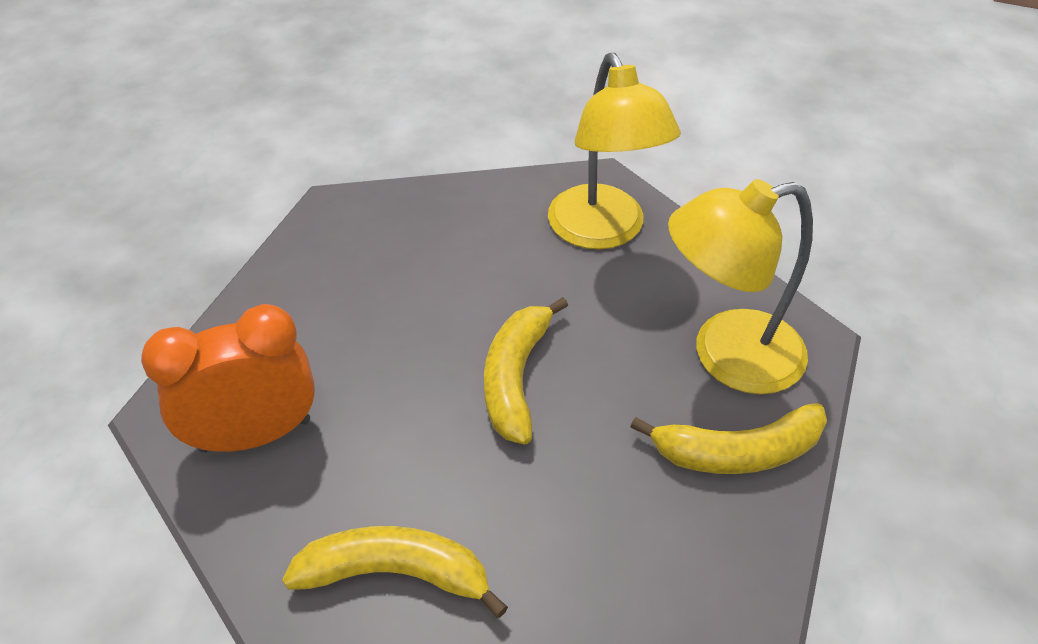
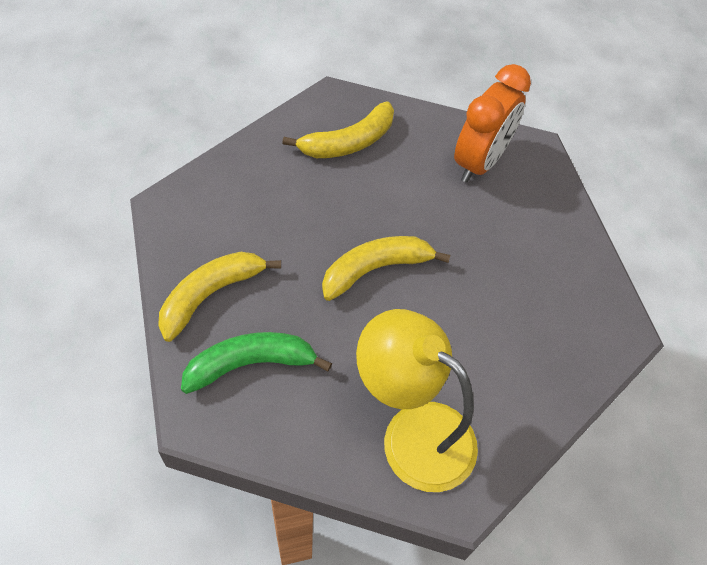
camera: 140 degrees right, 10 degrees up
yellow banana [484,297,568,444] -> yellow banana turned 90 degrees counterclockwise [322,236,451,301]
yellow lamp [668,179,813,394] -> green banana [181,332,332,394]

